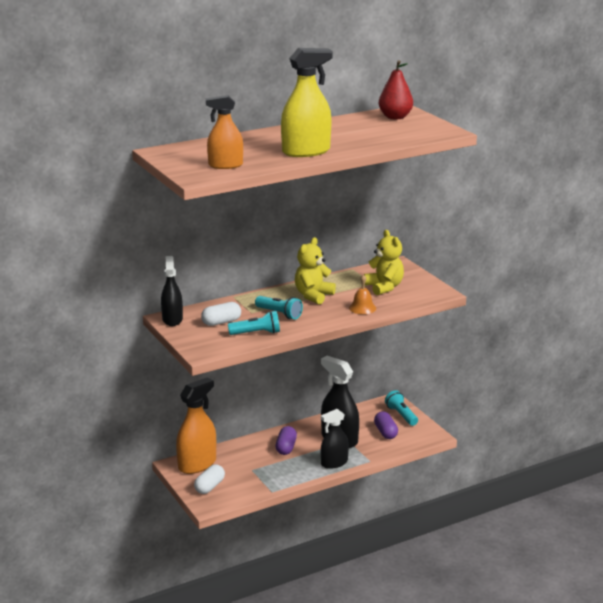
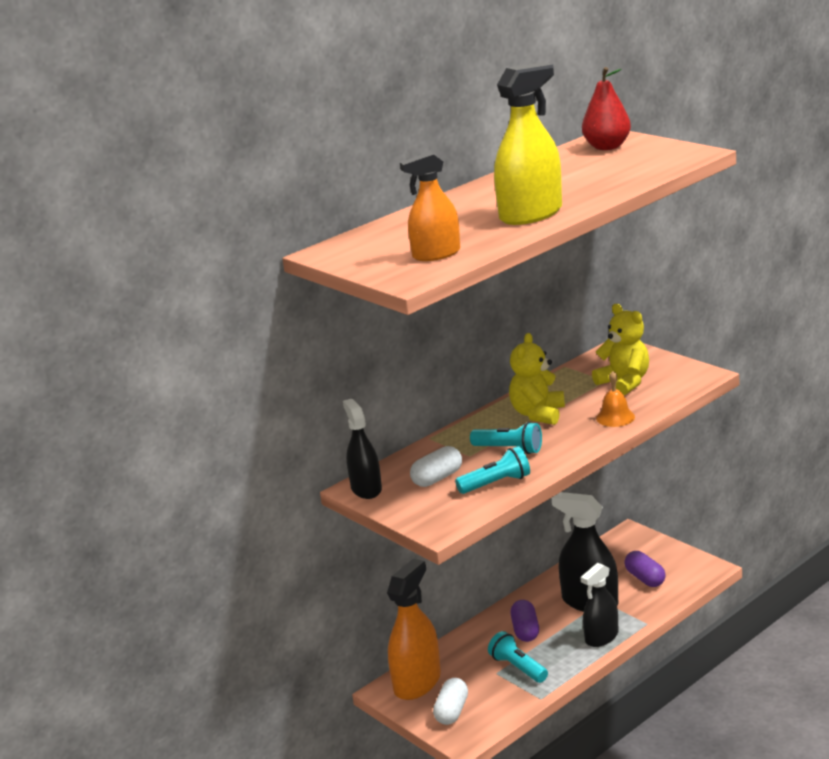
camera: 10 degrees left, 0 degrees up
turquoise flashlight [385,390,418,426] -> turquoise flashlight moved to [488,631,548,683]

